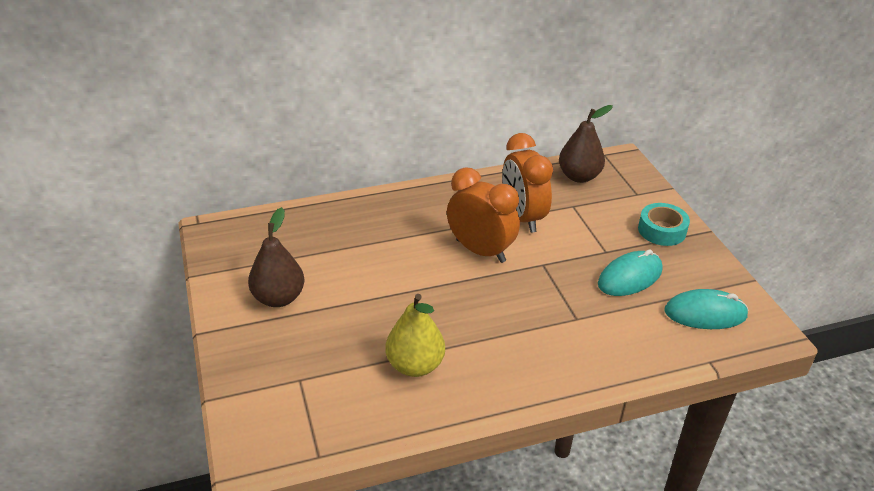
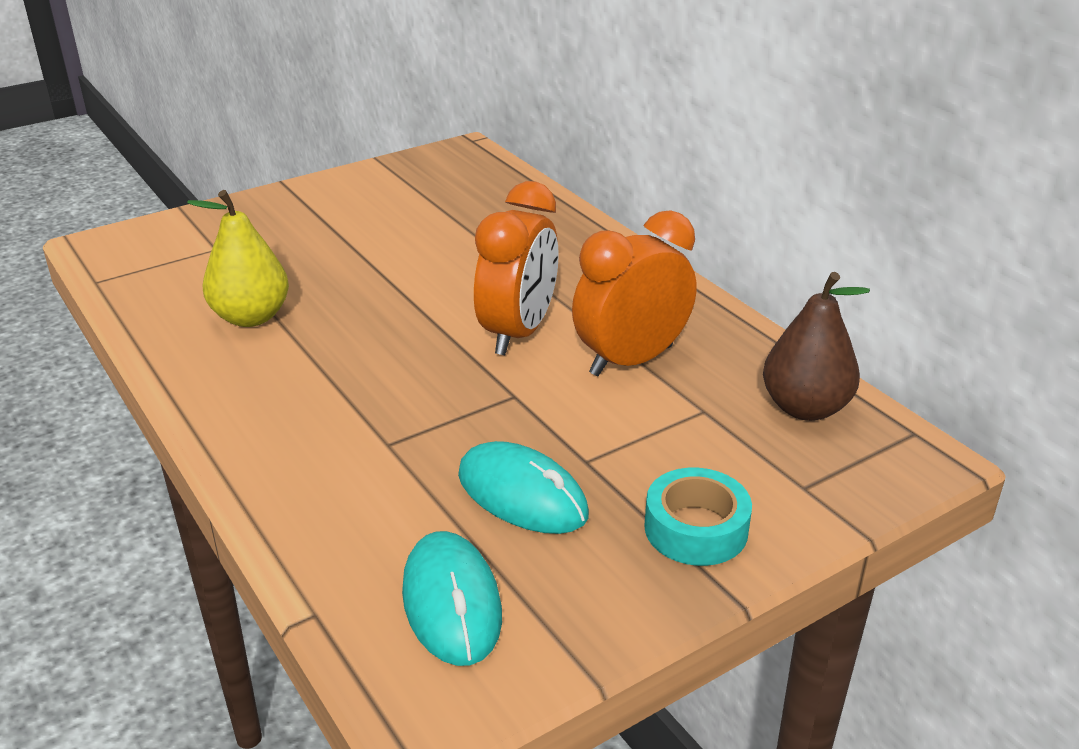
camera: 75 degrees right, 5 degrees down
brown pear [248,207,304,307] -> none

